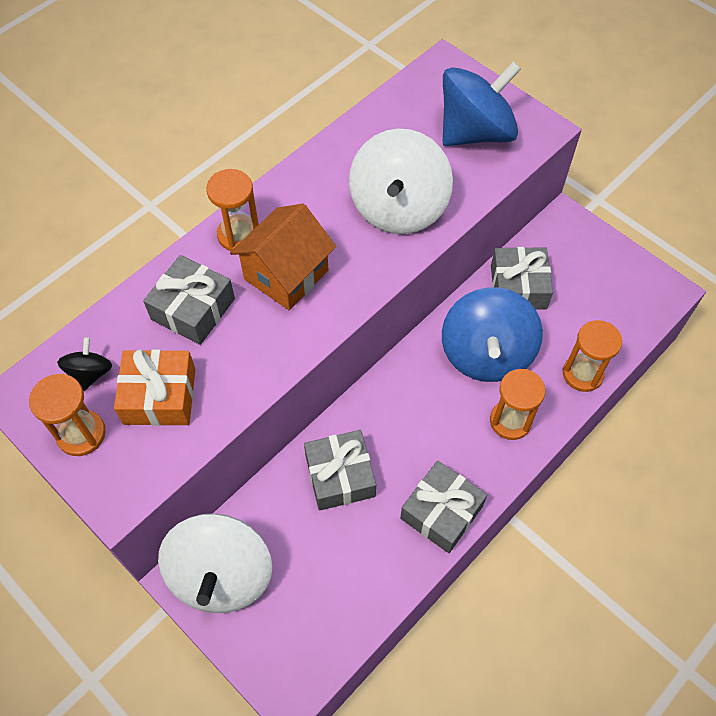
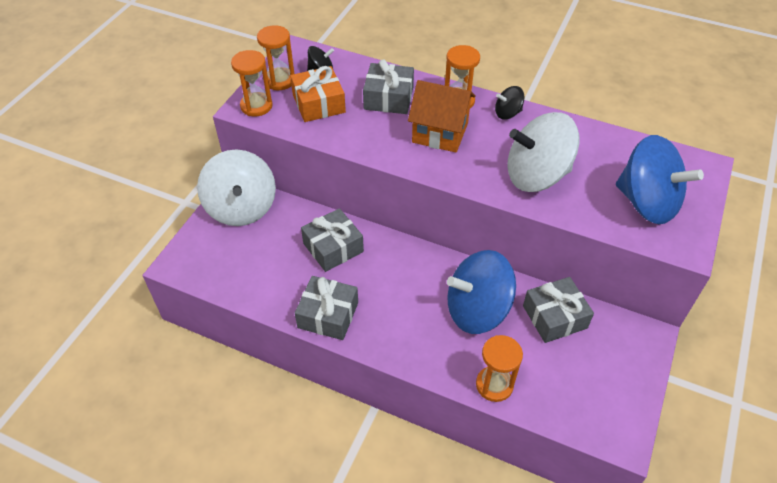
camera: 70 degrees right, 10 degrees down
white spinning top [158,513,272,613] -> white spinning top turned 90 degrees counterclockwise [197,150,276,226]
orange hourglass [490,369,545,440] -> orange hourglass moved to [231,50,272,116]
none -> black spinning top [495,86,525,119]

